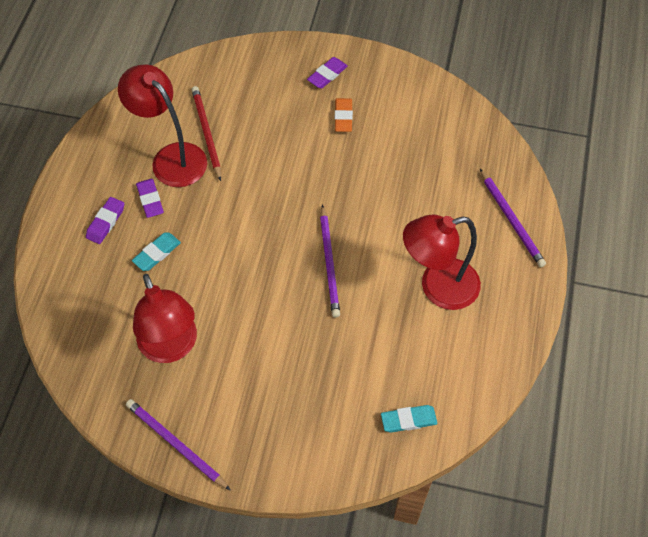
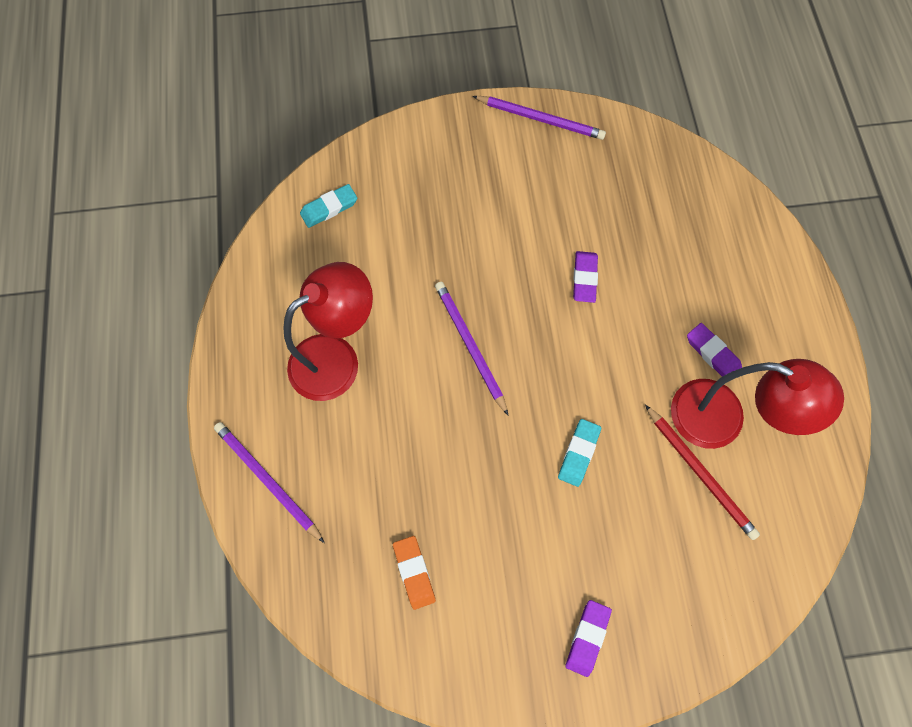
camera: 160 degrees right, 10 degrees up
purple eraser [86,197,124,244] -> purple eraser moved to [573,251,598,303]
turquoise eraser [132,233,181,271] -> turquoise eraser moved to [558,419,601,487]
red lamp [133,274,197,363] -> none
orange eraser [335,98,353,132] -> orange eraser moved to [393,536,436,610]

